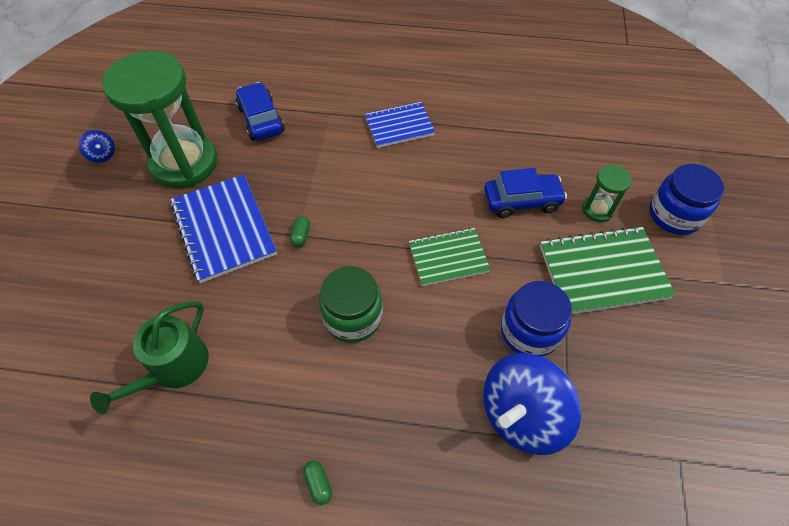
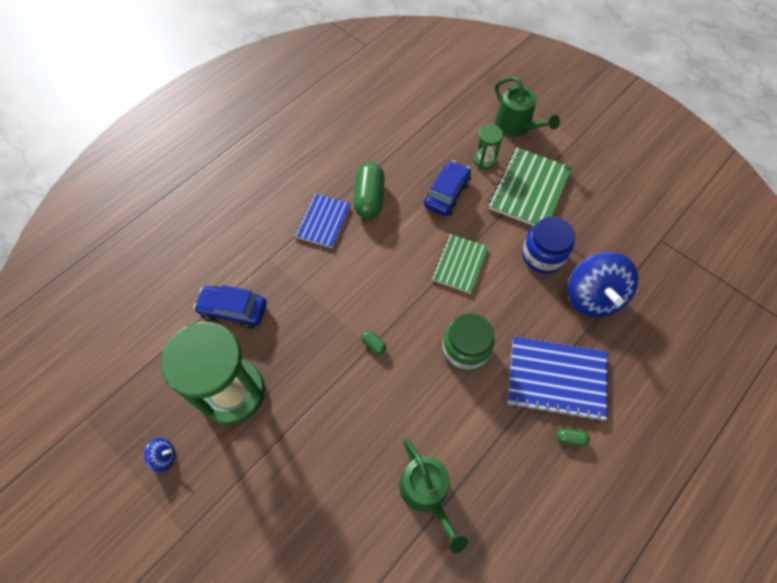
camera: 55 degrees left, 5 degrees up
blue notebook [171,174,277,283] -> blue notebook moved to [507,337,607,422]
blue jar [649,164,724,235] -> green watering can [495,77,560,137]
none -> green capsule [354,162,385,219]

